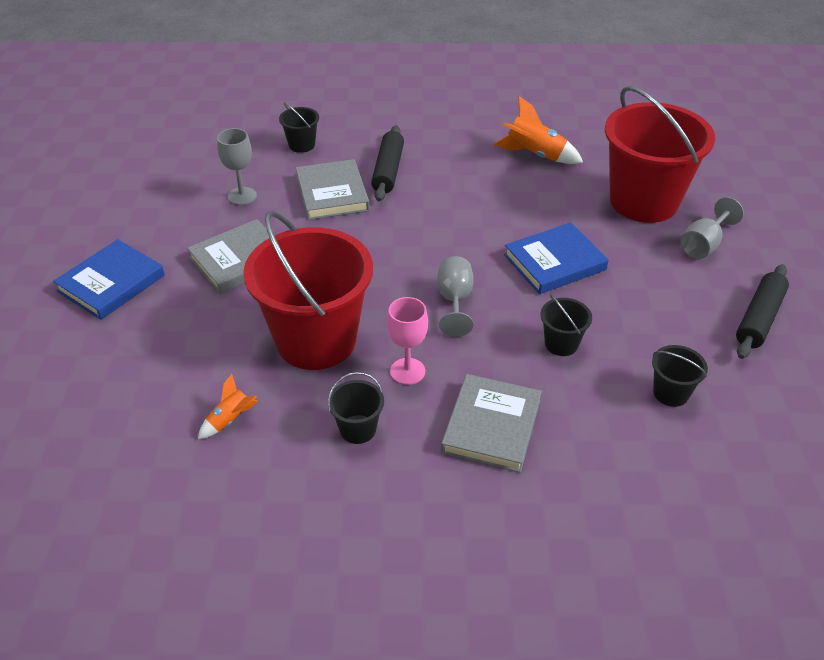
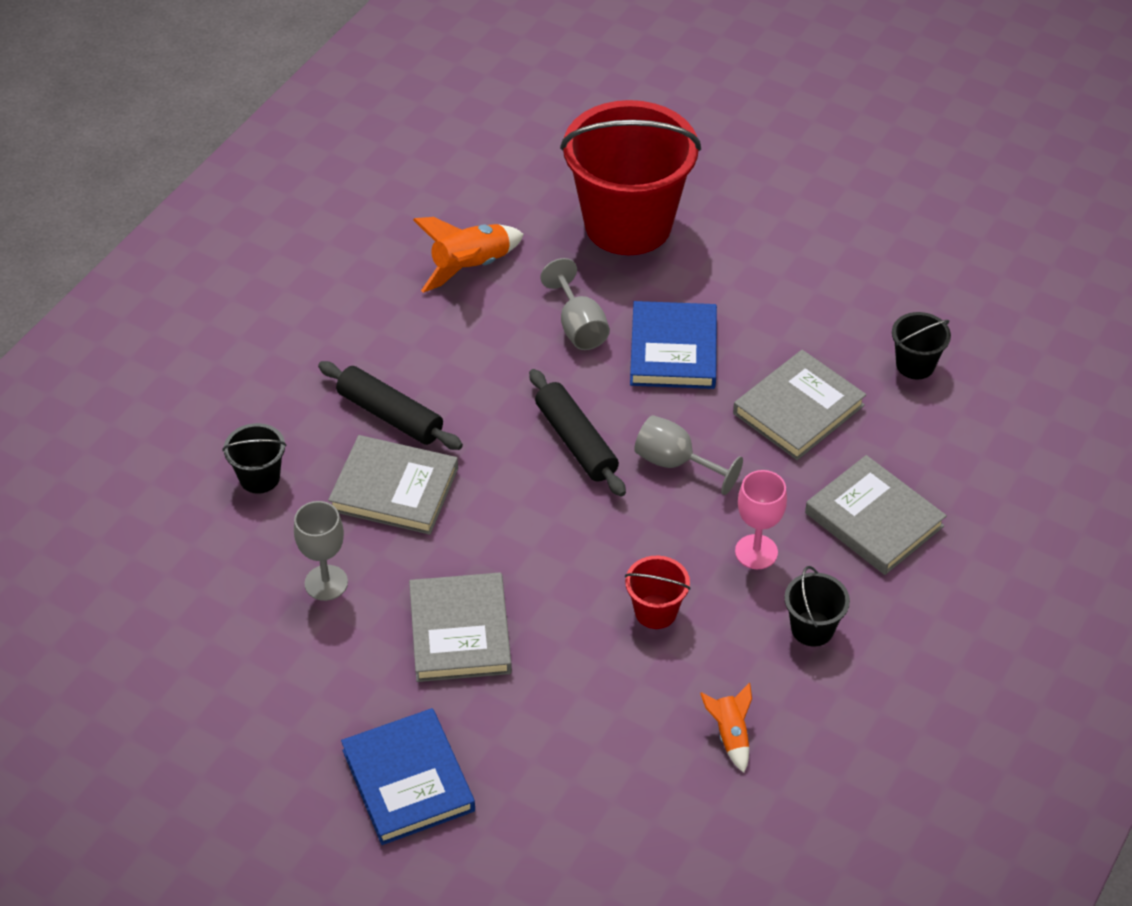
camera: 60 degrees left, 5 degrees up
red bucket [243,211,373,370] -> red bucket [625,556,691,629], size x0.42
black bucket [541,294,592,356] -> grey book [733,350,866,460]
grey goblet [680,197,744,259] -> grey goblet moved to [540,258,610,350]
black rolling pin [736,264,789,359] -> black rolling pin moved to [529,369,626,497]

